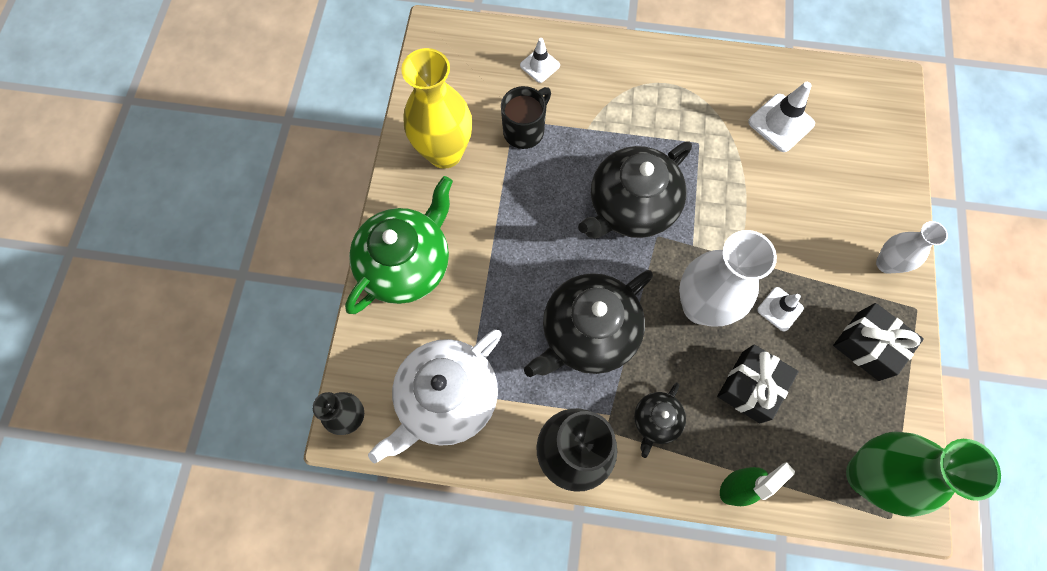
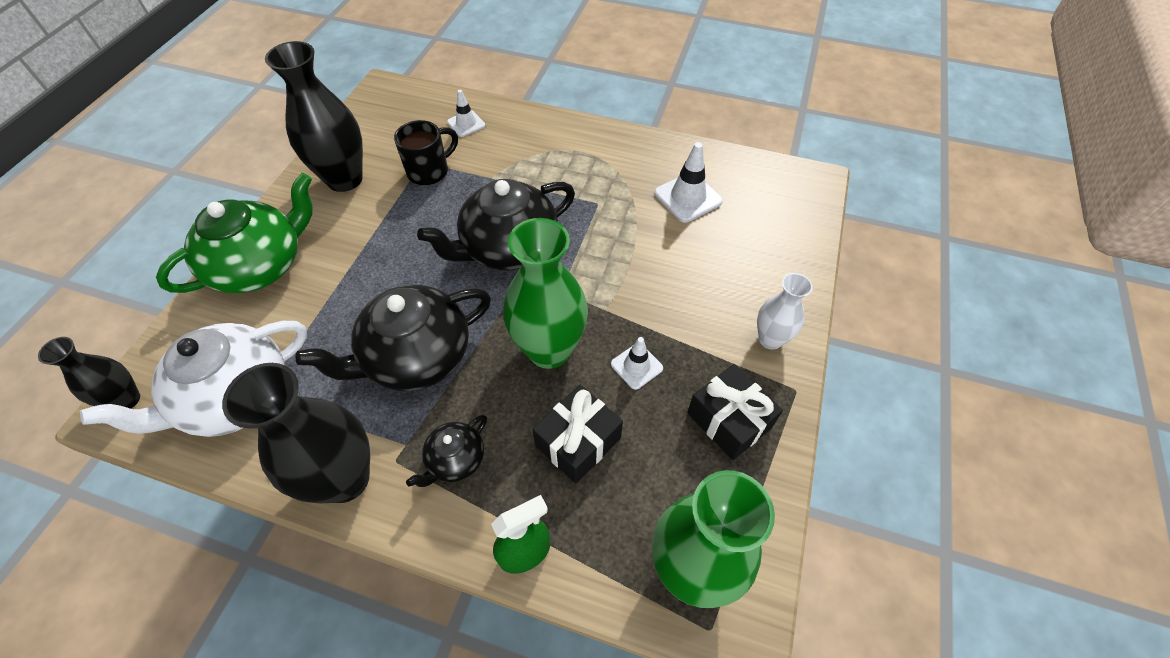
camera: 10 degrees right, 15 degrees down
yellow vase [401,48,472,169] -> black vase [265,41,363,192]
white vase [679,230,777,326] -> green vase [503,218,588,369]

